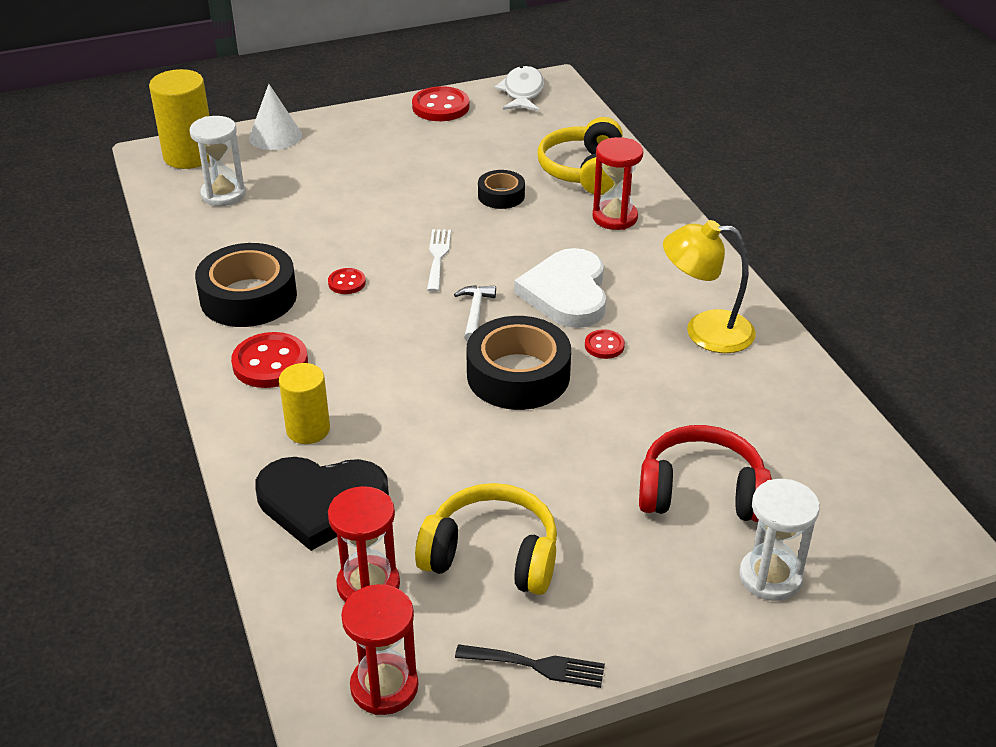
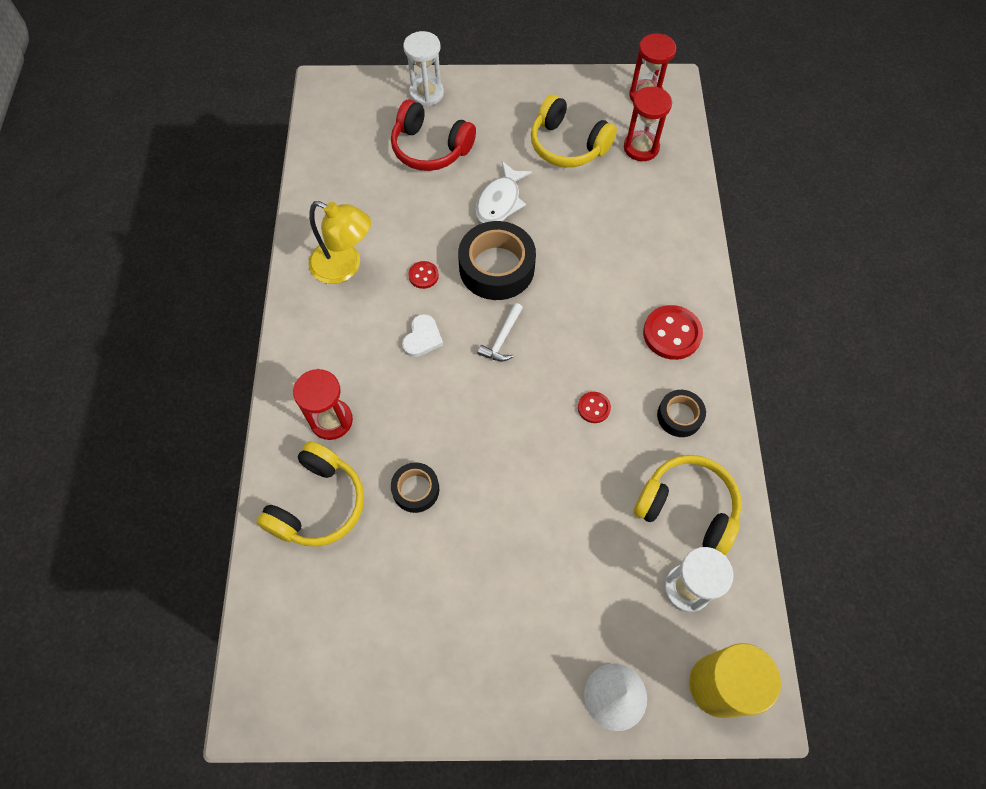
camera: 160 degrees left, 25 degrees up
black tape [195,243,297,327] -> black tape [657,390,706,437], size x0.54
black heart [255,457,389,551] -> none
yellow cylinder [279,363,330,444] -> none
red button [412,86,469,121] -> none
white fork [427,229,451,292] -> none
black fork [455,644,605,688] -> none
white fish [495,66,544,111] -> white fish moved to [475,161,532,223]
white heart [514,248,606,328] -> white heart [402,314,443,357], size x0.51
none -> yellow headphones [634,455,741,555]

